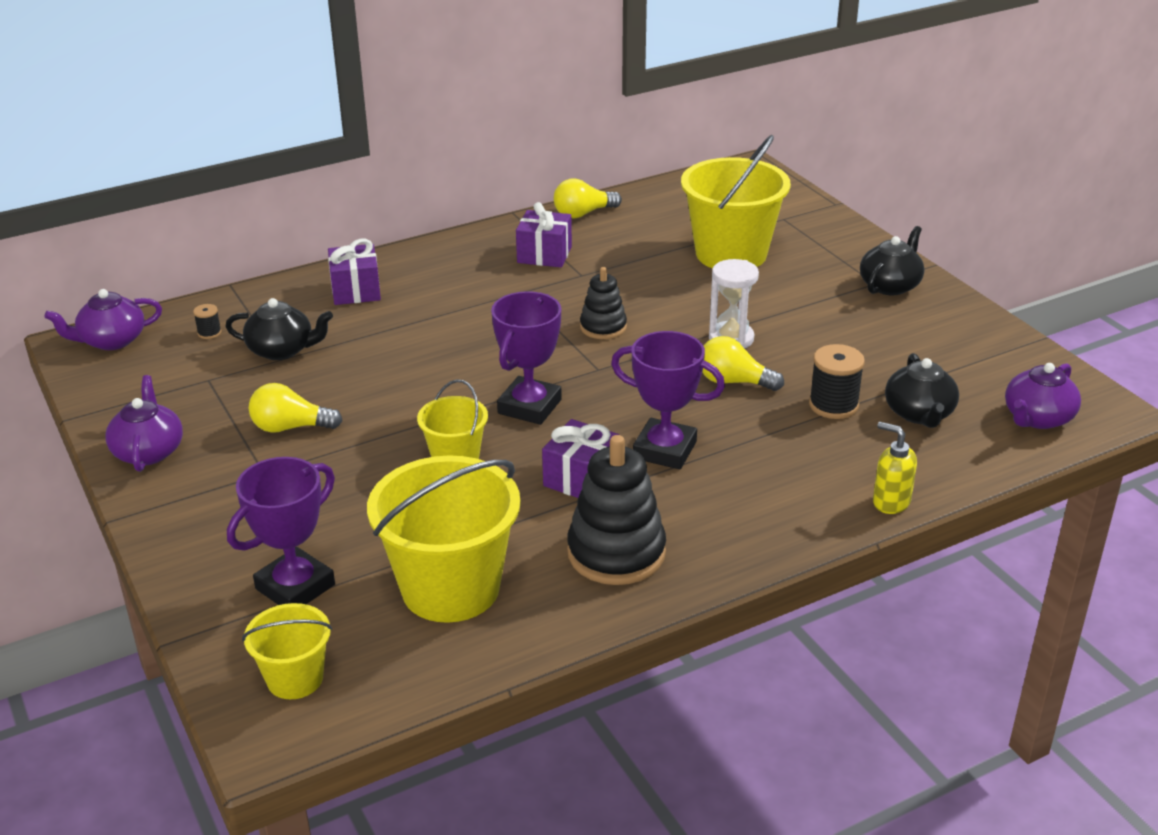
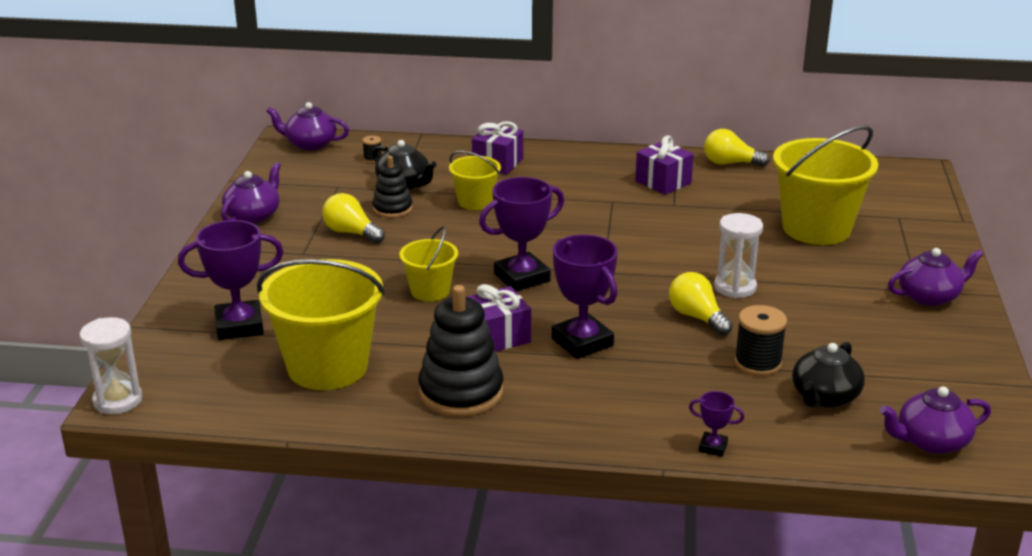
camera: 35 degrees right, 5 degrees down
yellow bucket [242,603,332,699] -> yellow bucket moved to [449,151,501,210]
black stacking toy [580,267,627,339] -> black stacking toy moved to [372,156,413,218]
black teapot [860,226,924,295] -> purple teapot [888,248,984,306]
yellow soap dispenser [873,422,917,514] -> purple trophy [689,391,744,457]
none -> white hourglass [80,317,142,414]

